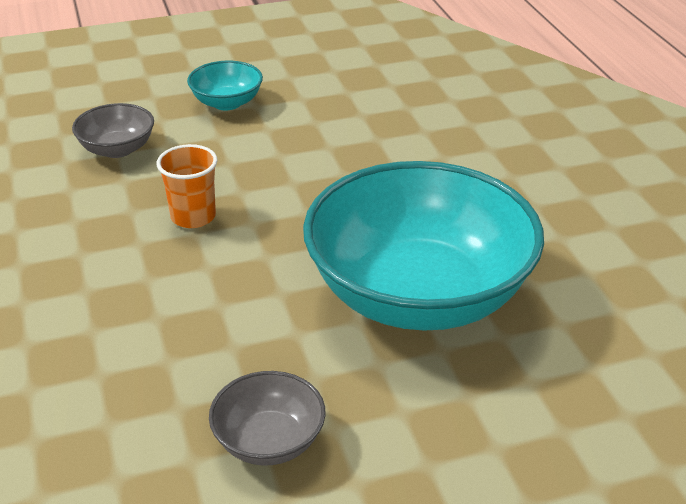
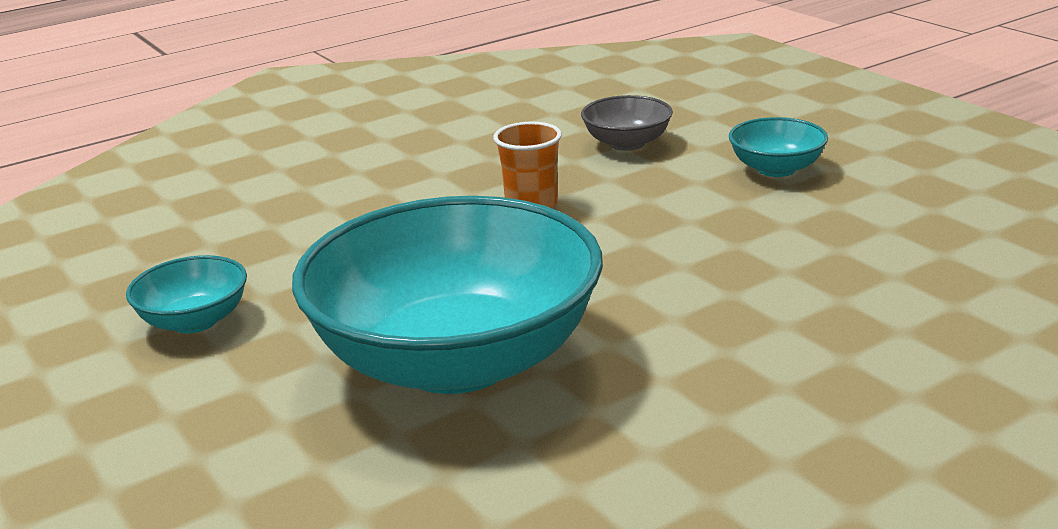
camera: 75 degrees right, 10 degrees down
grey bowl [209,371,326,466] -> turquoise bowl [126,255,247,333]

